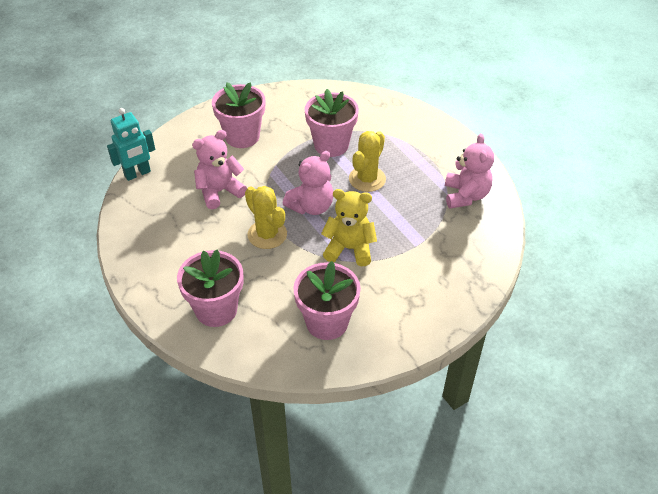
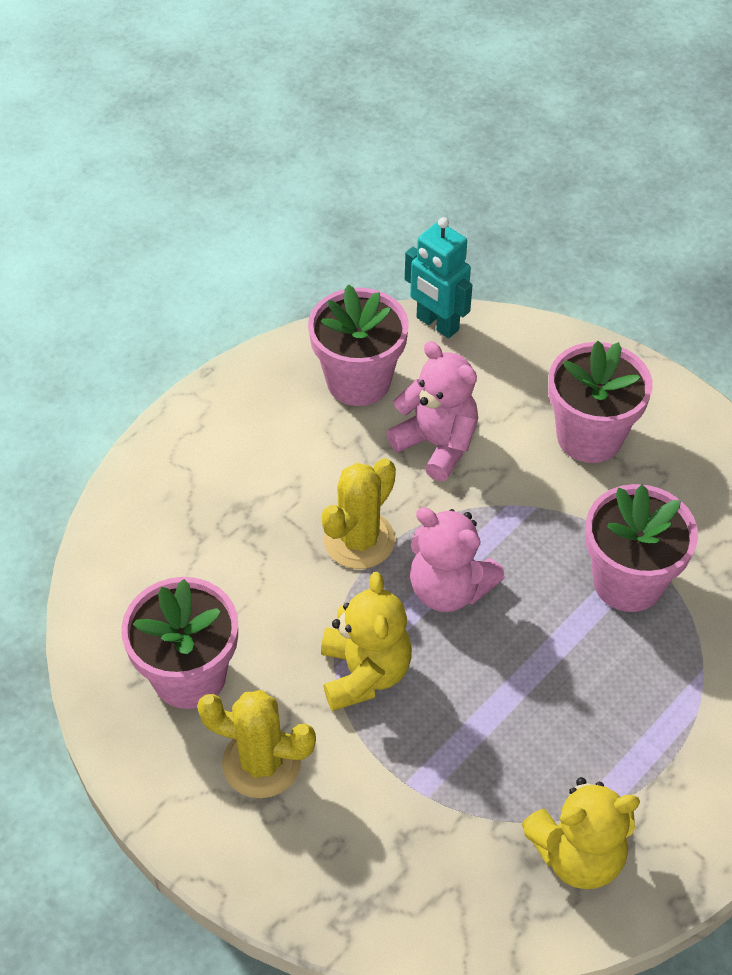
camera: 75 degrees right, 5 degrees up
pink flower pot [177,249,243,327] -> pink flower pot moved to [308,284,409,406]
yellow cactus [349,131,386,192] -> yellow cactus moved to [197,690,316,798]
pink teddy bear [445,133,494,209] -> yellow teddy bear [522,777,640,889]

